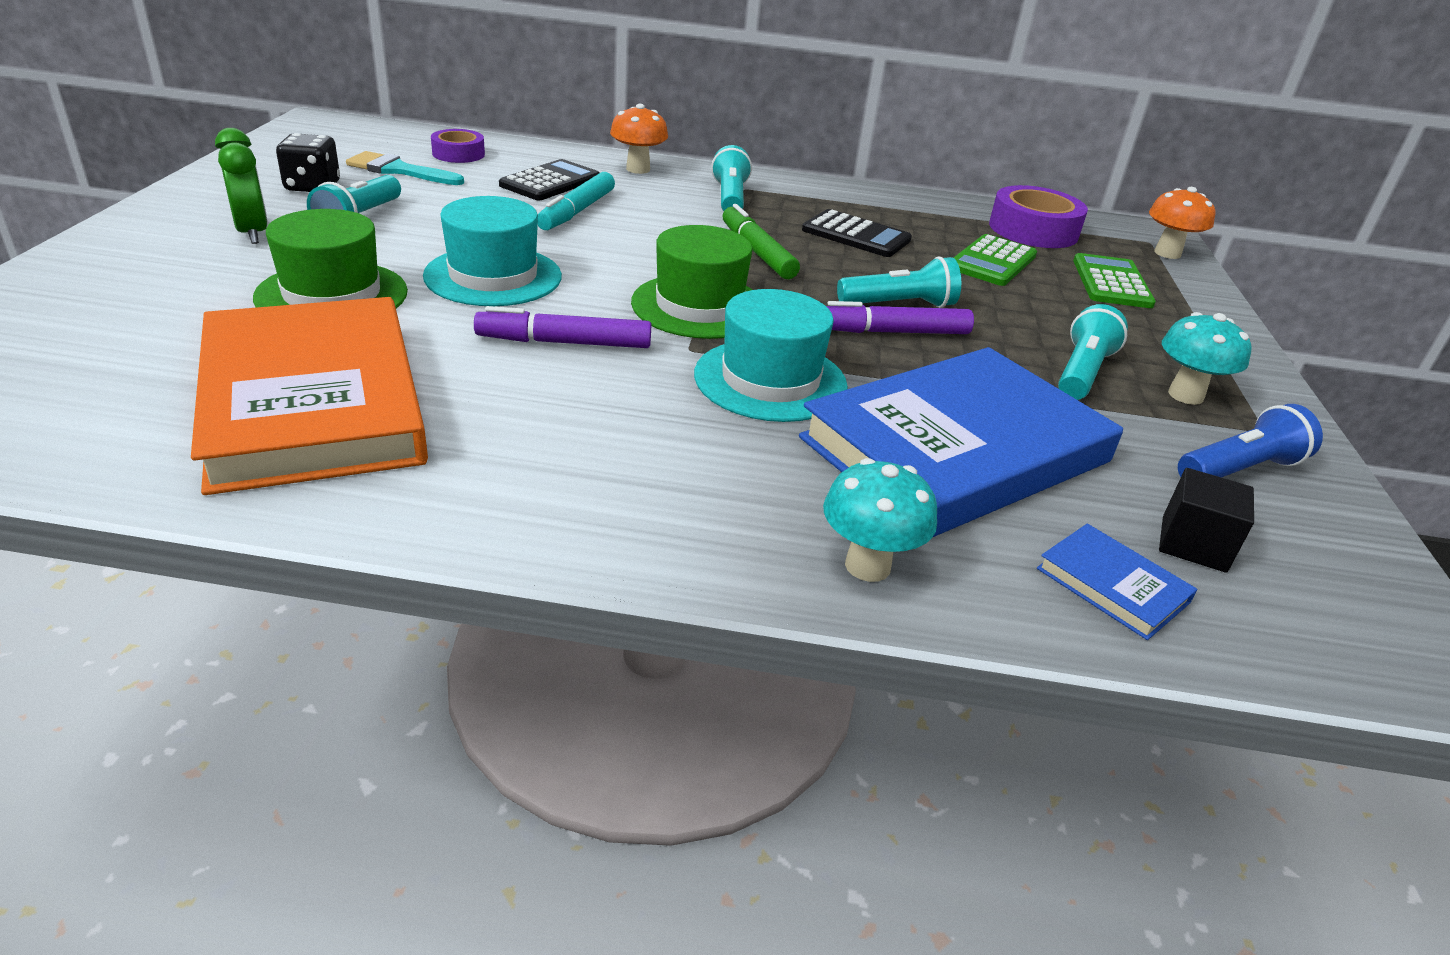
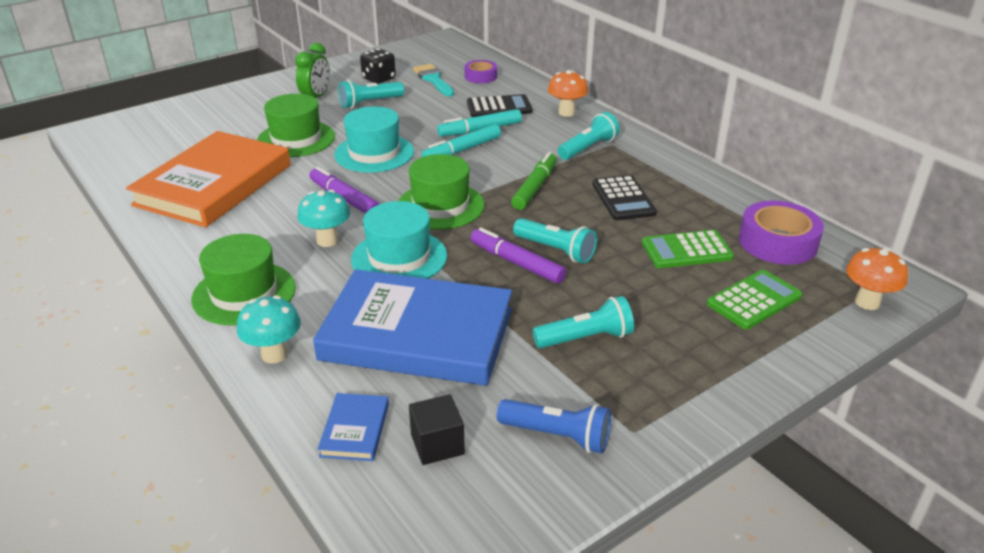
camera: 50 degrees right, 0 degrees up
turquoise mushroom [1162,312,1252,405] -> turquoise mushroom moved to [298,190,350,247]
none -> green hat [191,234,296,325]
none -> turquoise marker [422,124,501,157]

